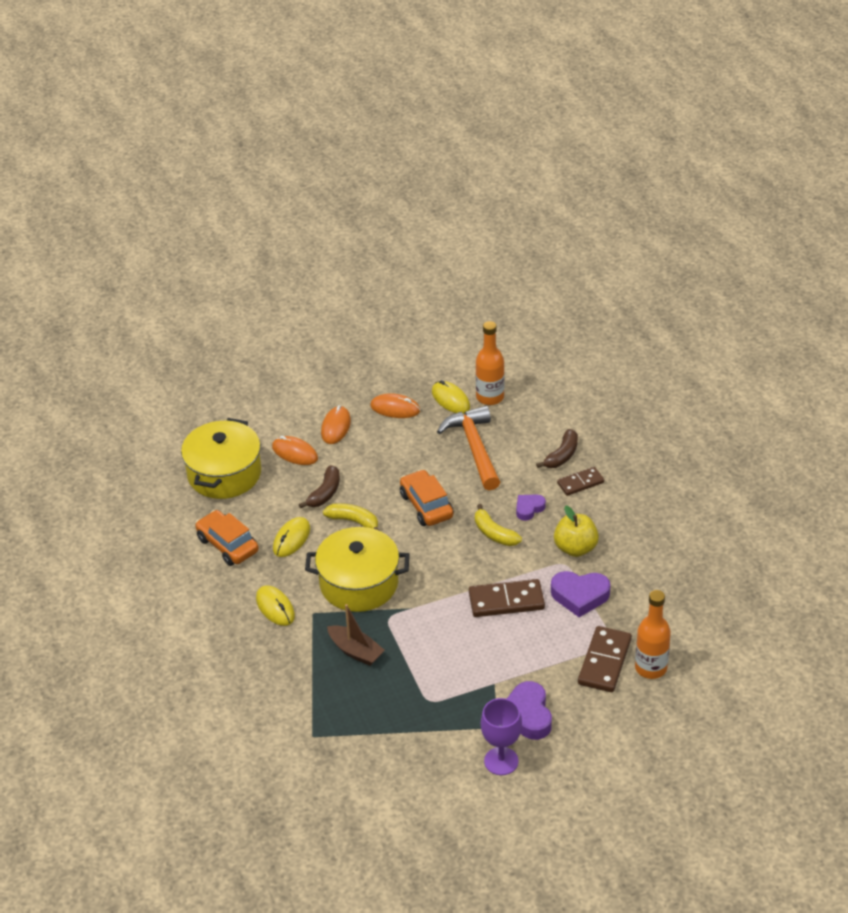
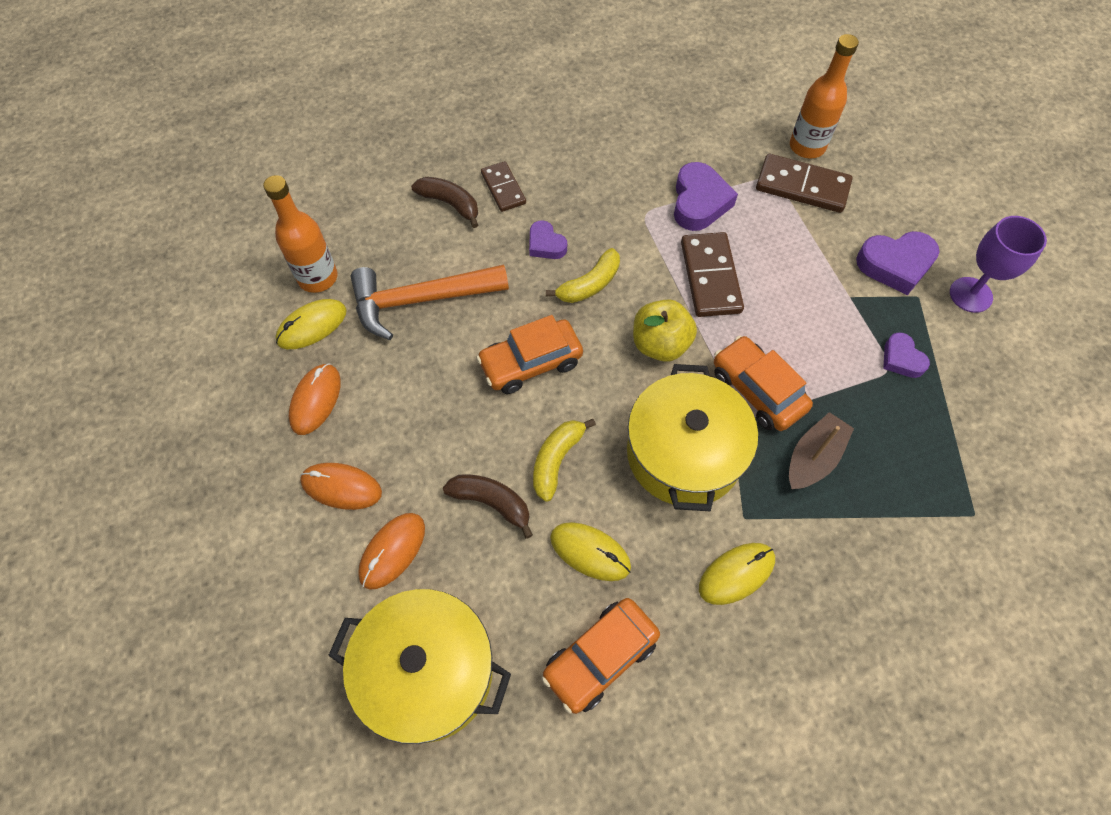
camera: 90 degrees left, 20 degrees up
yellow apple [554,506,599,557] -> yellow apple moved to [633,299,697,362]
none -> orange car [714,335,813,431]
none -> purple heart [883,332,930,378]

